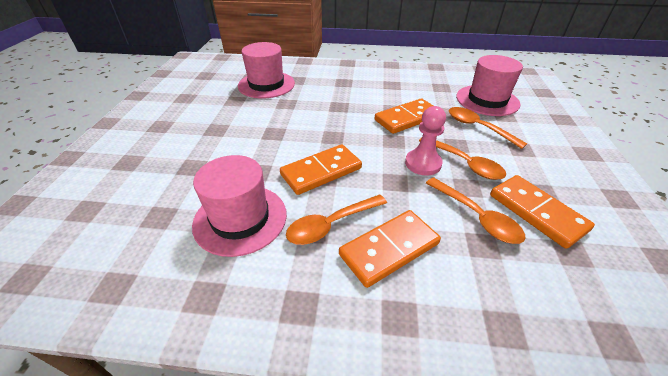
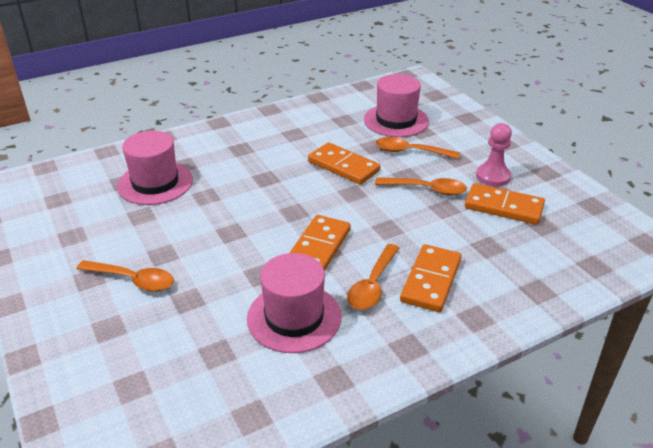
camera: 35 degrees left, 5 degrees down
orange domino [375,98,433,134] -> orange domino turned 75 degrees counterclockwise [308,142,380,185]
pink pawn [405,106,446,176] -> pink pawn moved to [476,123,512,186]
orange spoon [426,178,526,244] -> orange spoon moved to [77,260,174,292]

